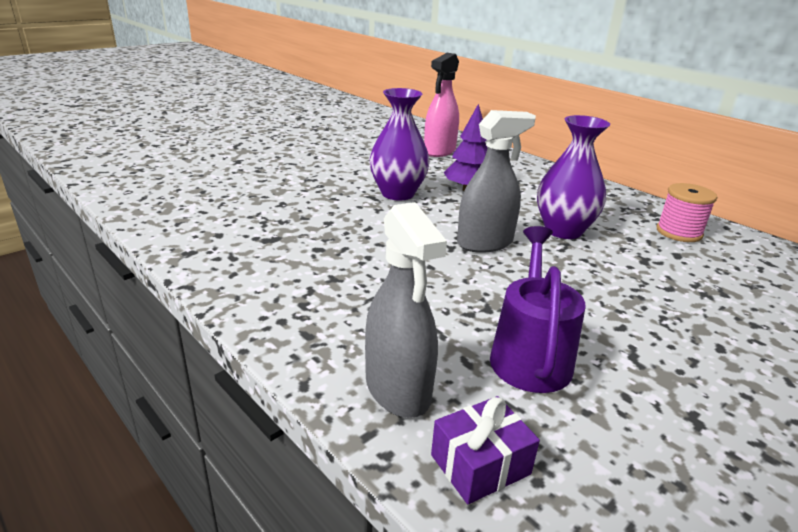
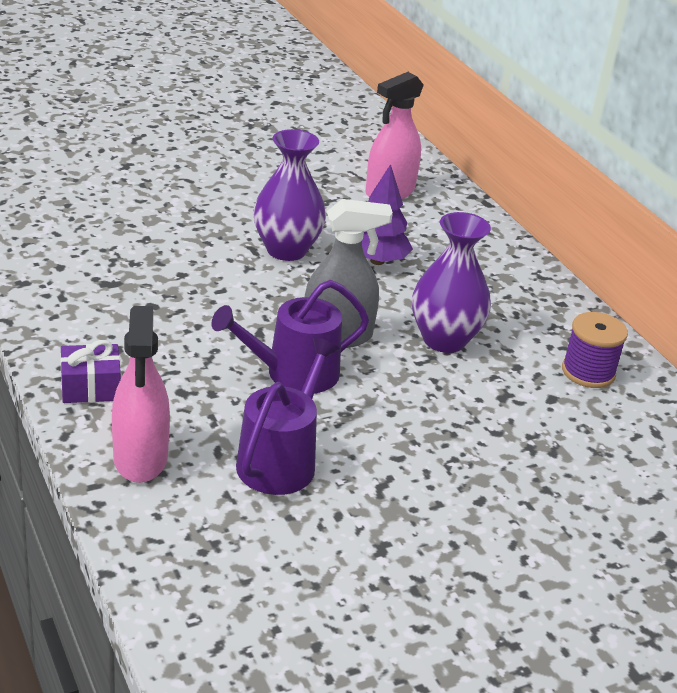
camera: 15 degrees right, 5 degrees up
grey spray bottle [365,202,447,418] -> pink spray bottle [112,306,170,483]
purple gift [431,396,540,504] -> purple gift moved to [60,340,121,403]
pink spool [657,183,717,242] -> purple spool [562,312,628,388]
none -> purple watering can [211,280,369,393]

